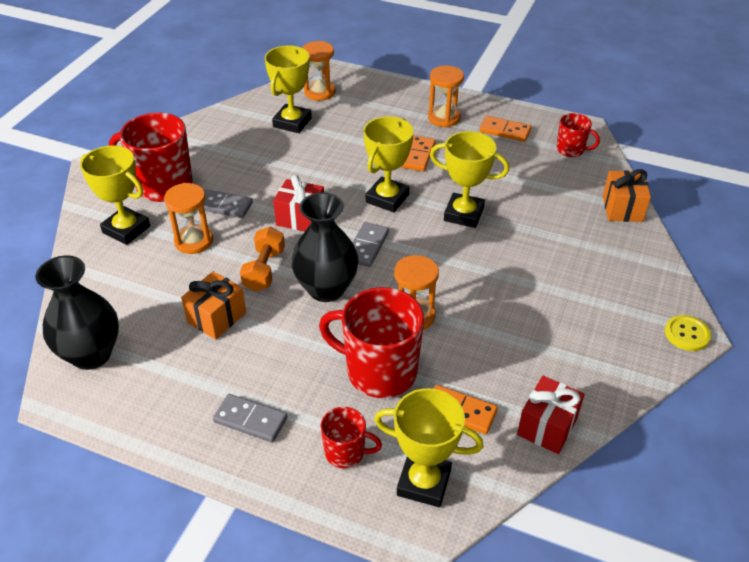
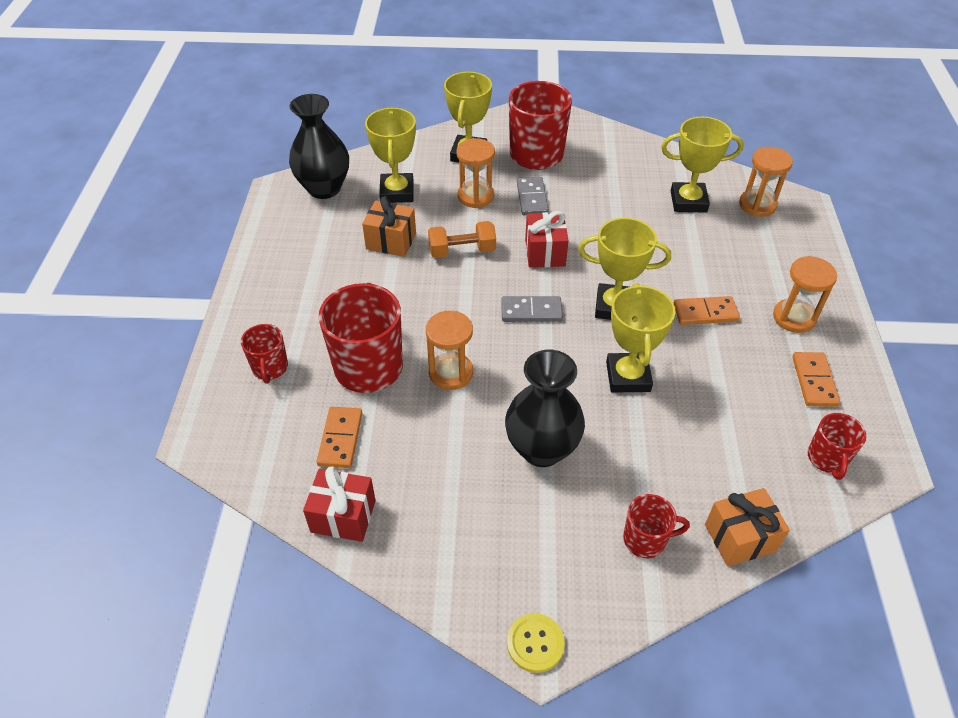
camera: 70 degrees right, 5 degrees up
grey domino [213,394,287,443] -> none
black vase [291,192,359,302] -> black vase moved to [505,350,585,467]
yellow trophy [374,388,483,507] -> yellow trophy moved to [365,108,416,203]
none -> red mug [623,494,690,558]

